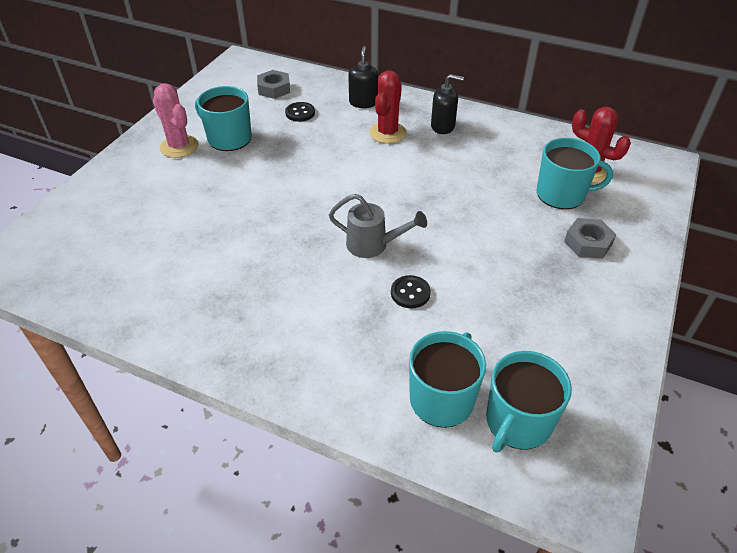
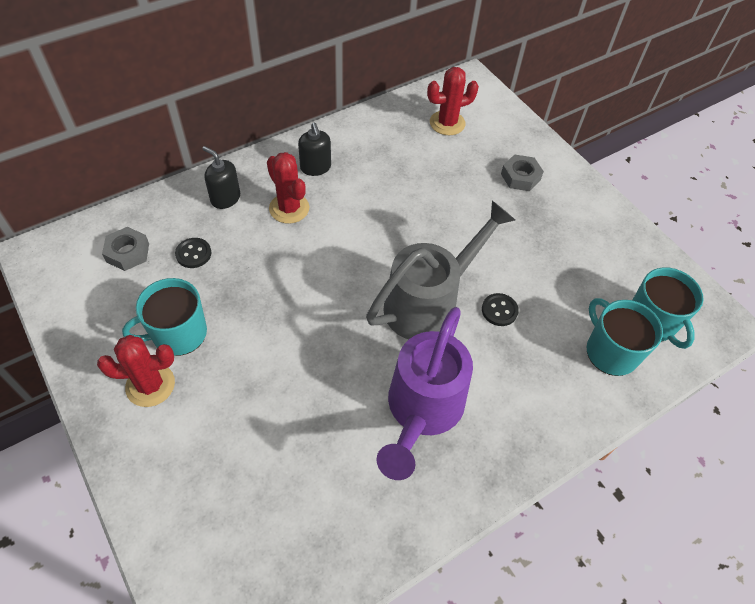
camera: 60 degrees left, 10 degrees up
pink cactus [153,83,199,158] -> red cactus [97,335,175,407]
grey watering can [329,194,427,258] -> grey watering can [366,201,515,339], size x1.81
black soap dispenser [431,74,464,134] -> black soap dispenser turned 120 degrees clockwise [298,123,331,176]
turquoise mug [537,138,613,209] -> none
none -> purple watering can [376,307,473,480]

